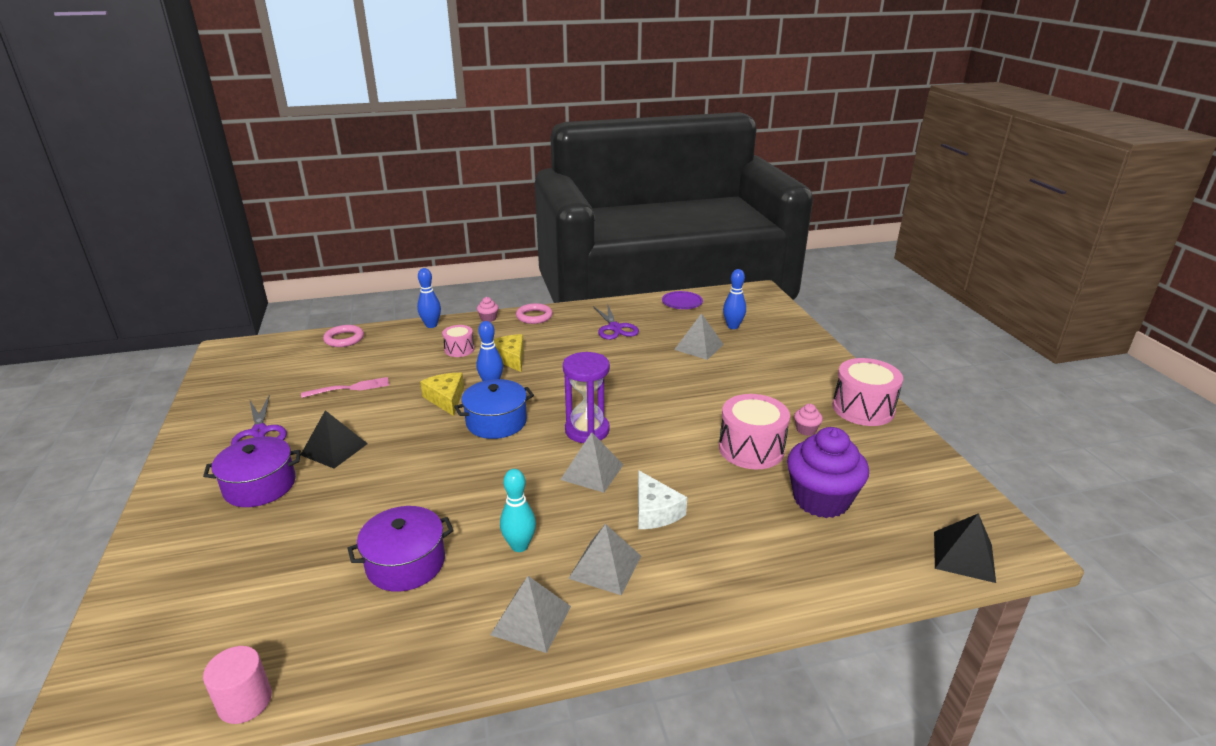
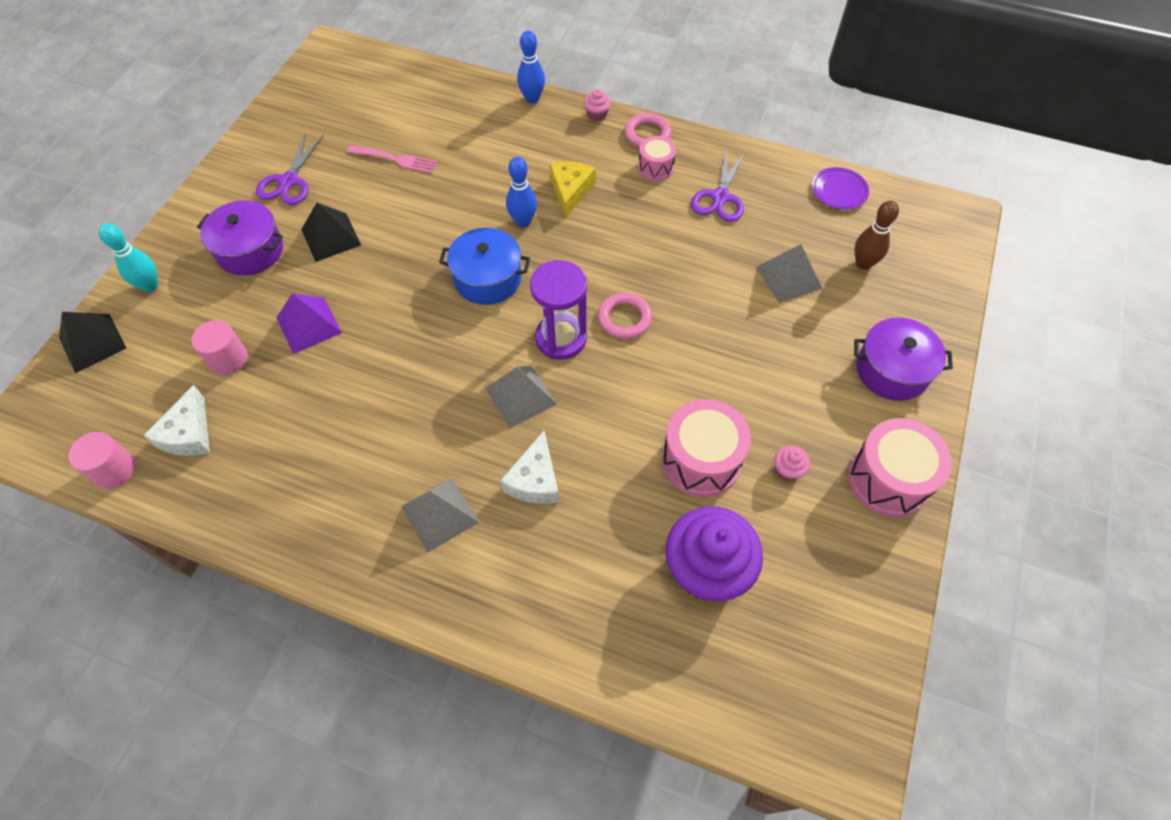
camera: 35 degrees right, 30 degrees up
pink ring [323,325,364,347] -> pink ring moved to [598,293,652,339]
purple pot [347,506,454,592] -> purple pot moved to [854,318,953,401]
yellow cheese [420,373,464,416] -> none
pink drum [442,325,474,357] -> pink drum moved to [638,136,676,181]
grey pyramid [490,576,571,653] -> none
turquoise bowling pin [500,469,536,552] -> turquoise bowling pin moved to [99,224,158,292]
blue bowling pin [723,269,746,329] -> brown bowling pin [855,200,899,270]
black pyramid [934,513,996,583] -> black pyramid moved to [59,312,126,373]
none -> white cheese [143,385,210,456]
none -> pink cylinder [192,320,248,375]
none -> purple pyramid [276,293,342,354]

